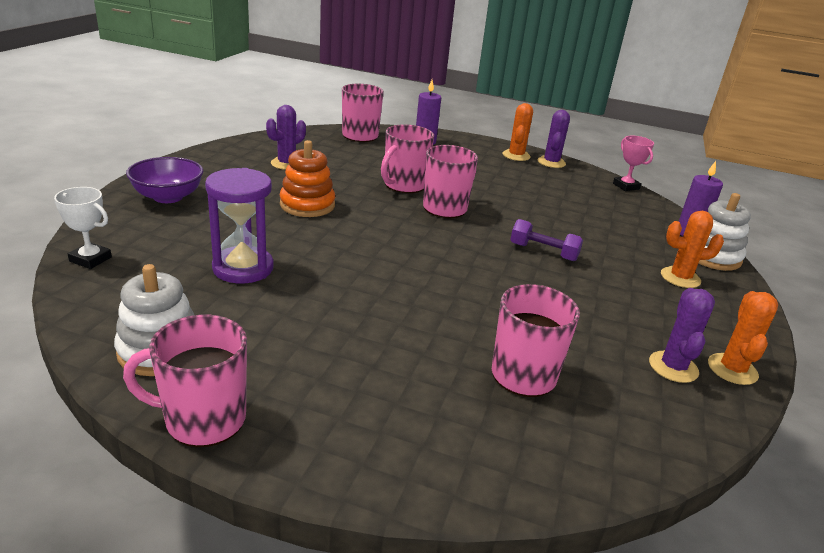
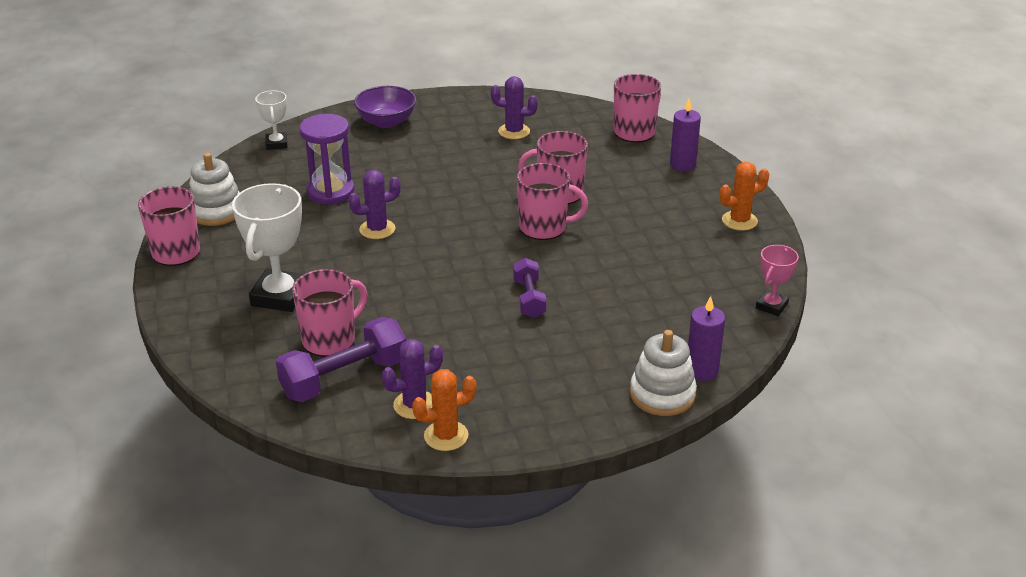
camera: 60 degrees right, 5 degrees up
orange stacking toy [280,140,335,217] -> none
purple cactus [537,110,570,168] -> purple cactus moved to [348,170,401,239]
orange cactus [661,211,724,288] -> none
none -> white trophy [232,183,304,312]
none -> purple dumbbell [276,317,406,402]

